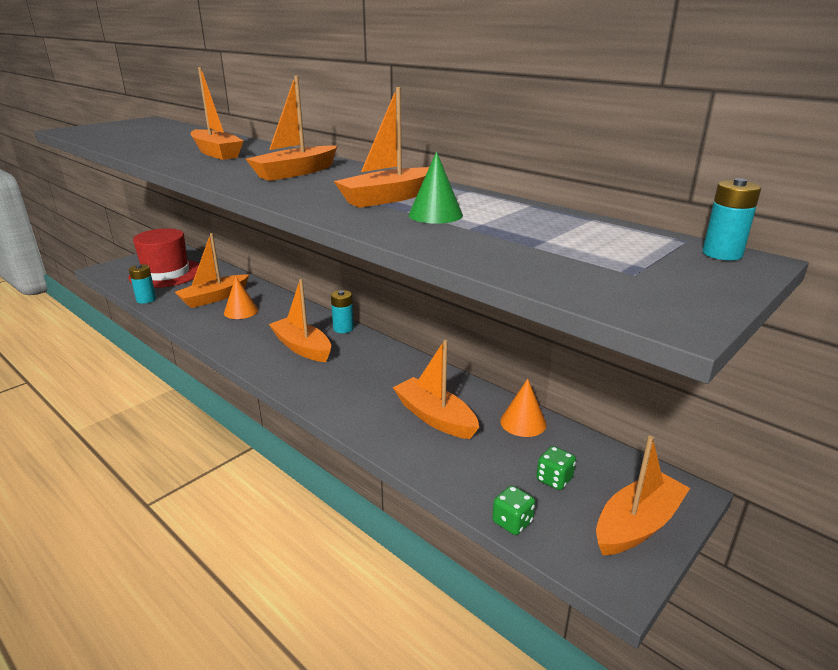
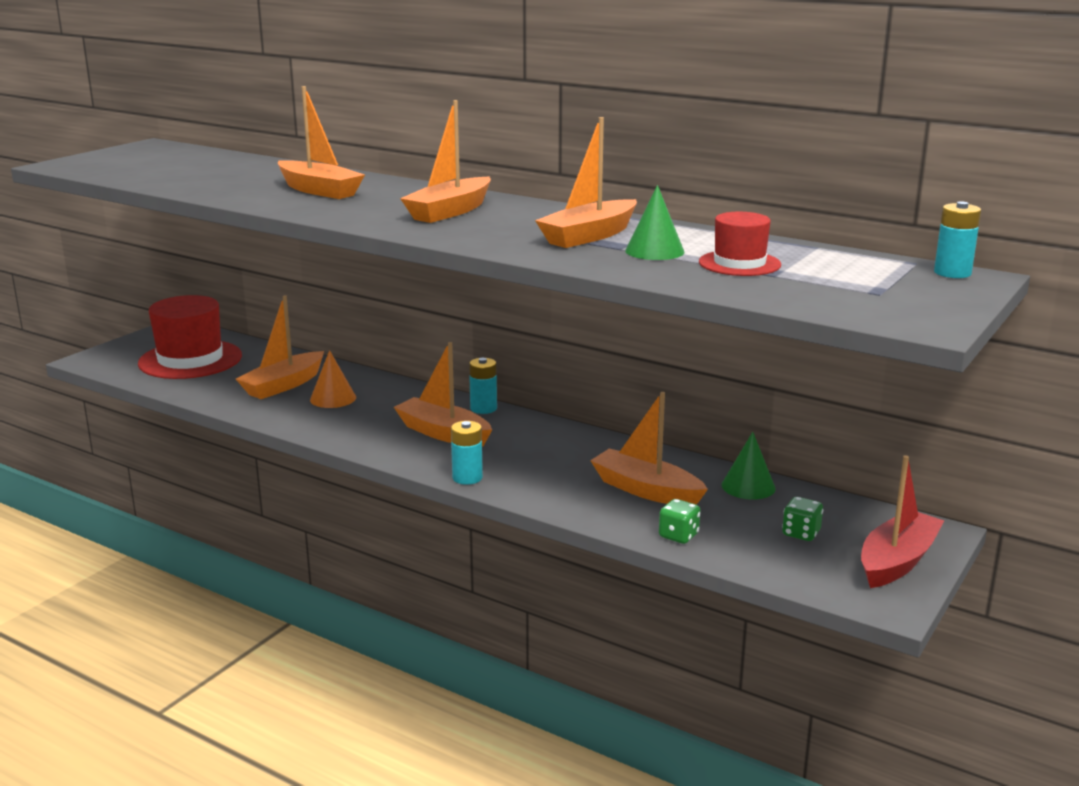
camera: 10 degrees left, 5 degrees down
turquoise battery [129,264,156,304] -> turquoise battery moved to [451,421,483,485]
green dice [492,486,535,535] -> green dice moved to [659,499,700,544]
orange cone [500,379,547,437] -> green cone [722,432,776,500]
orange boat [596,436,690,555] -> red boat [861,455,944,588]
none -> red hat [699,212,781,276]

